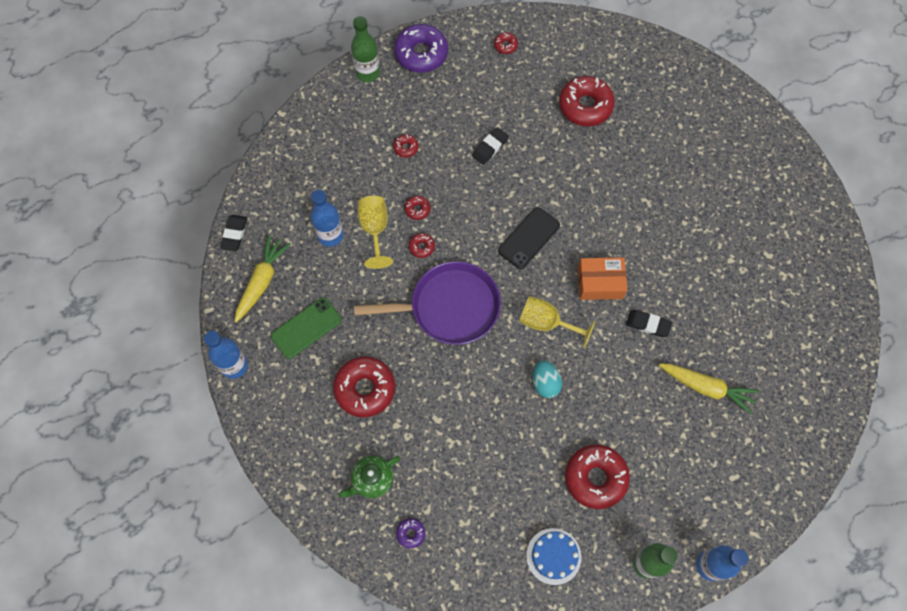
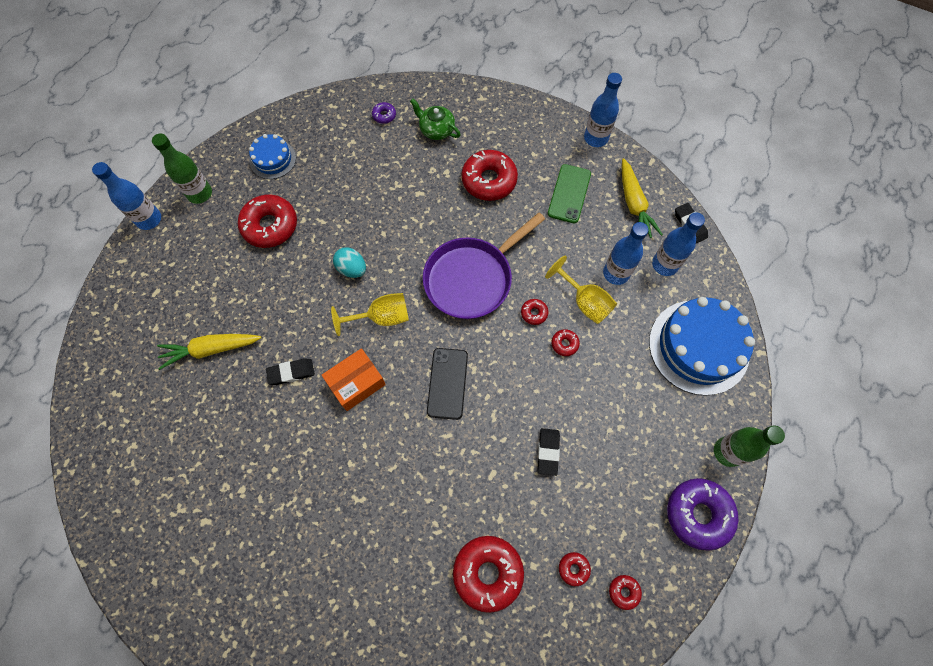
camera: 145 degrees right, 0 degrees up
green teapot [338,455,400,498] -> green teapot turned 75 degrees counterclockwise [410,99,461,140]
red donut [393,134,418,158] -> red donut moved to [559,552,591,586]
none -> blue cake [649,297,755,396]
none -> blue bottle [652,212,705,276]

